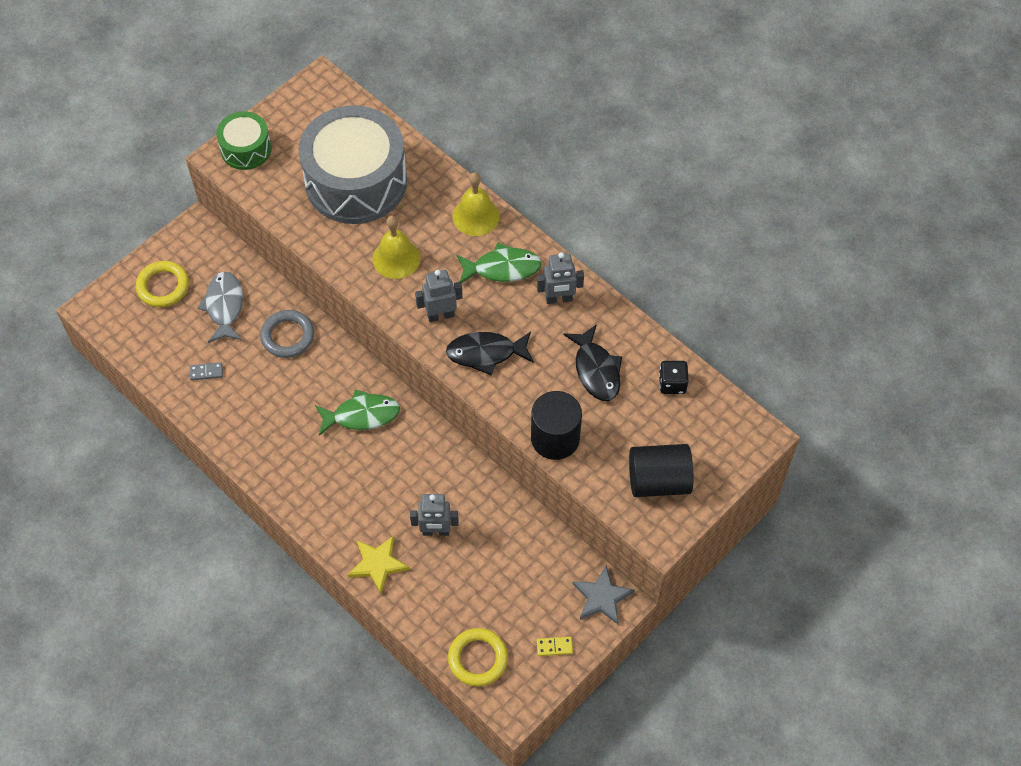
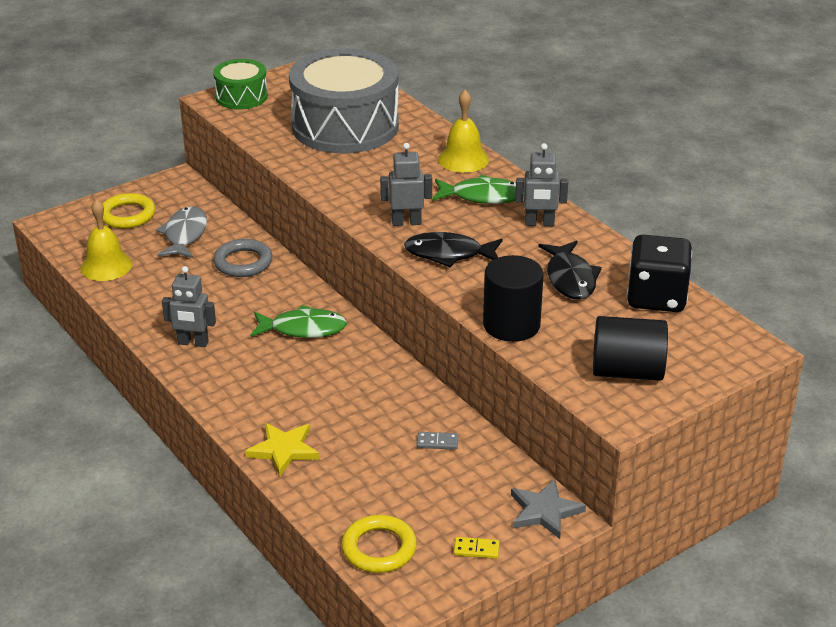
camera: 10 degrees right, 25 degrees down
grey domino [190,362,223,380] -> grey domino moved to [417,432,458,450]
yellow bell [373,216,421,279] -> yellow bell moved to [81,199,132,281]
grey robot [410,494,459,536] -> grey robot moved to [162,266,216,347]
black dice [659,361,689,394] -> black dice [627,235,692,312], size x1.87

